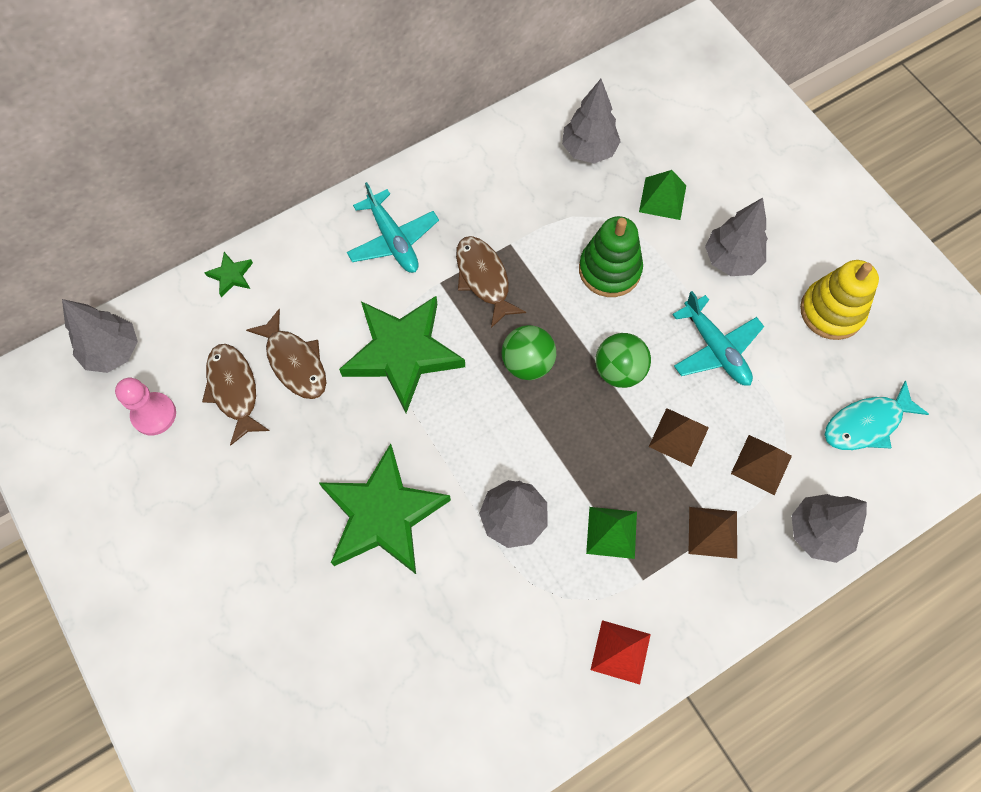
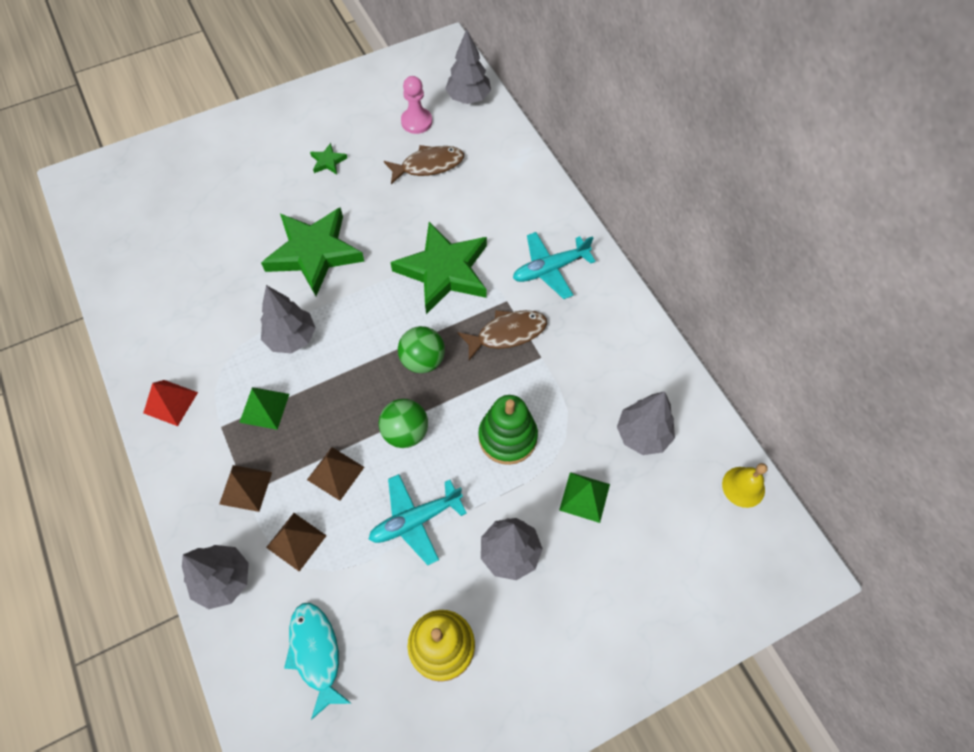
camera: 95 degrees right, 5 degrees down
green star [204,252,253,297] -> green star moved to [310,143,347,174]
brown fish [246,309,326,399] -> none
none -> yellow bell [722,463,768,508]

